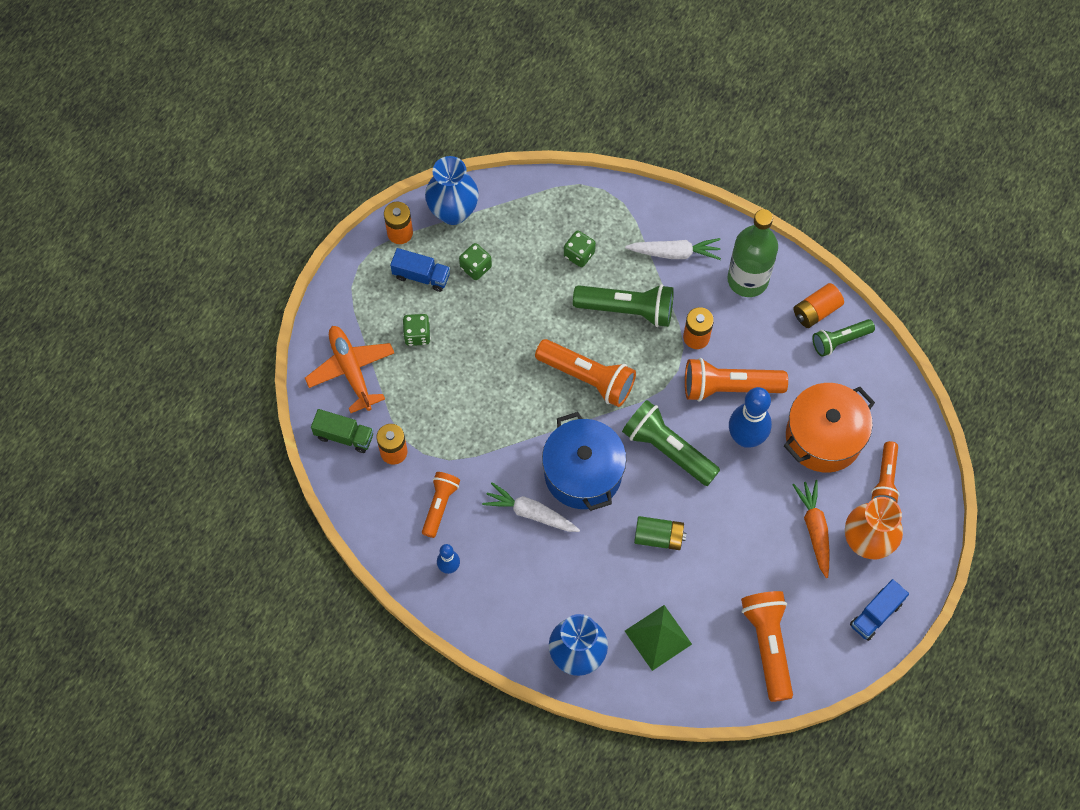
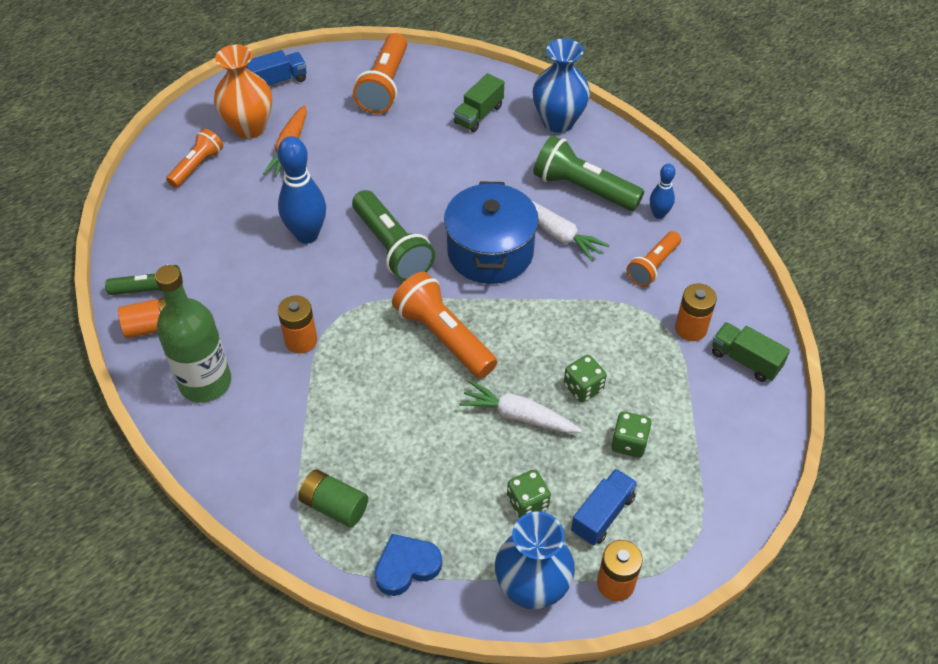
camera: 160 degrees left, 15 degrees down
orange plane [305,326,394,413] -> none
blue truck [390,248,450,292] -> blue truck turned 90 degrees clockwise [571,469,638,545]
green dice [564,231,596,267] -> green dice moved to [564,355,607,402]
green flashlight [573,284,674,327] -> green flashlight moved to [533,135,644,211]
white carrot [625,238,721,260] -> white carrot moved to [459,381,582,433]
green pyramid [625,605,692,671] -> green truck [454,73,504,132]
green battery [634,516,686,550] -> green battery moved to [298,469,368,527]
orange flashlight [685,358,788,402] -> none
orange pot [784,383,875,473] -> none
none -> blue heart [375,534,442,596]

